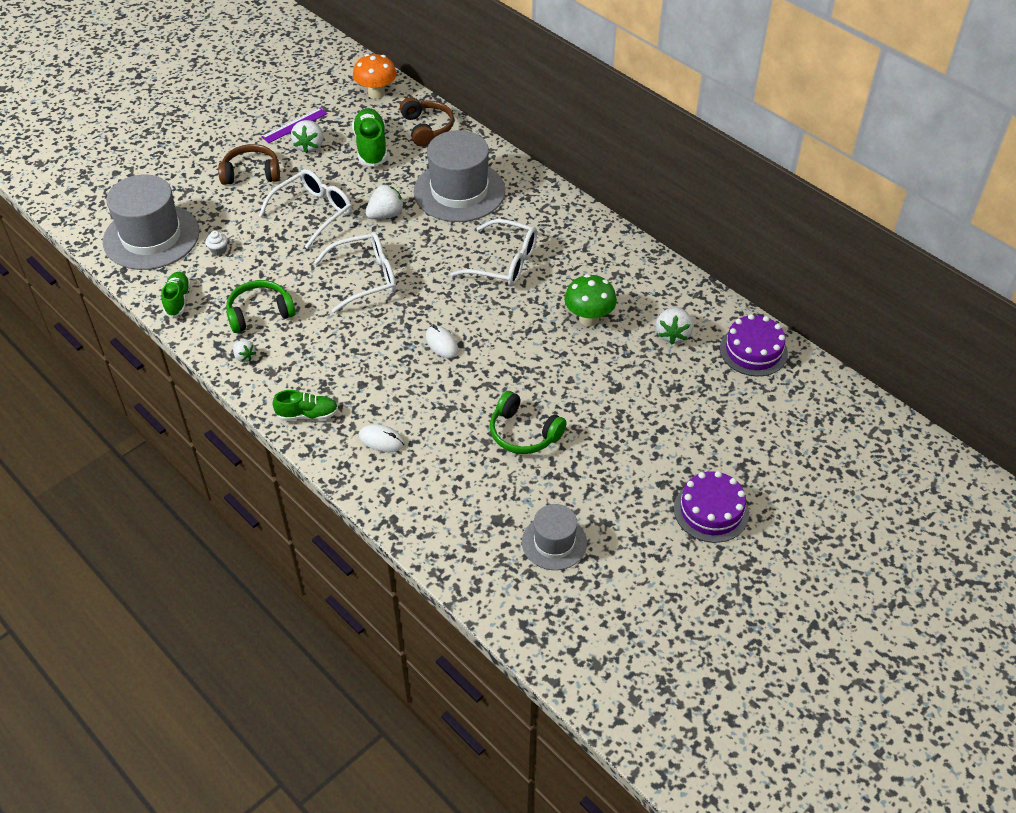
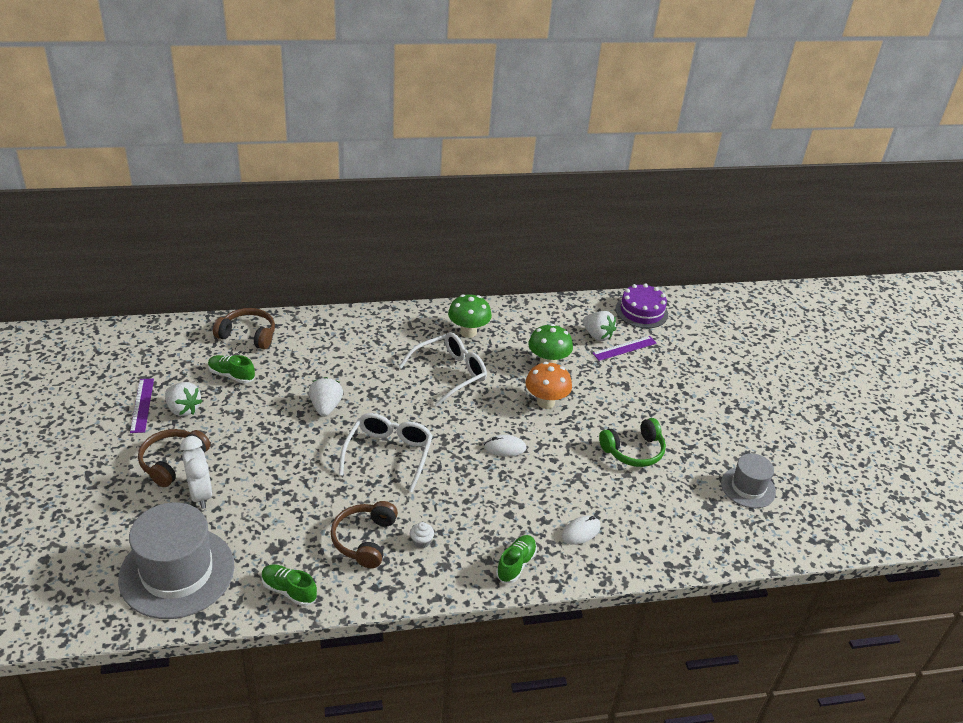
camera: 60 degrees left, 10 degrees down
white cupcake [205,231,228,255] -> white cupcake moved to [410,522,434,548]
green headphones [226,280,296,333] -> brown headphones [331,501,398,568]
white strawberry [233,340,256,362] -> none
white glasses [259,169,352,249] -> none
green shoe [352,108,388,167] -> green shoe [208,355,255,383], size x0.64
orange mushroom [353,54,397,99] -> orange mushroom moved to [525,362,572,409]
grey hat [413,130,505,222] -> none
purple cake [674,471,749,543] -> none
none -> white clock [180,436,212,509]
none -> green mushroom [448,294,492,338]
none -> purple ruler [592,336,657,361]

